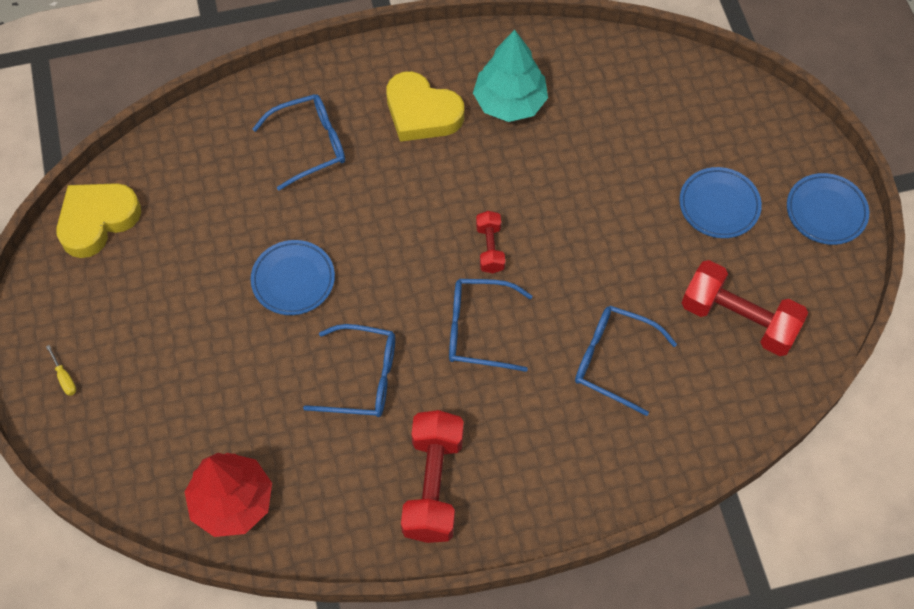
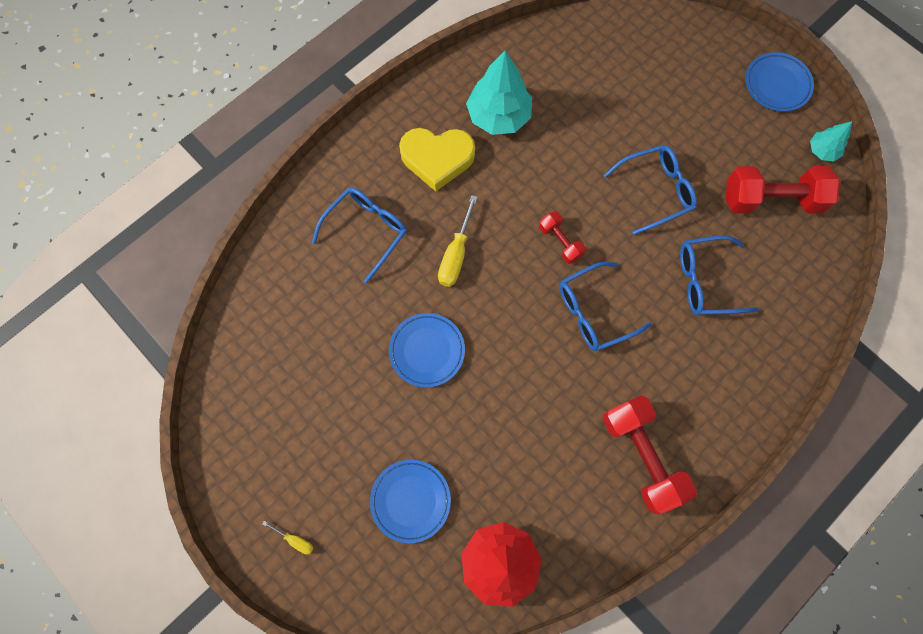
camera: 30 degrees left, 10 degrees up
yellow heart [56,183,141,258] -> none
blue glasses [303,324,395,417] -> blue glasses moved to [604,145,697,235]
blue plate [679,167,762,238] -> blue plate moved to [370,460,451,543]
none -> yellow screwdriver [438,195,477,287]
none -> turquoise tree [810,121,852,162]

